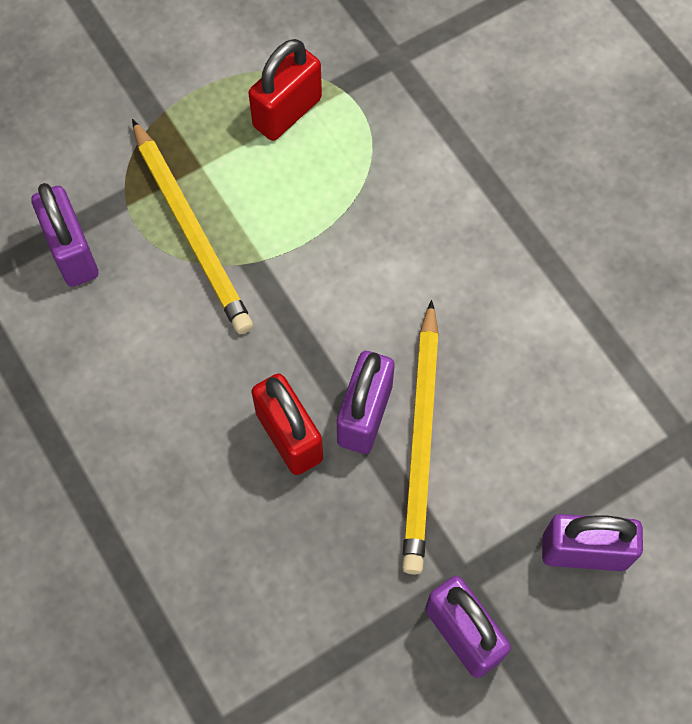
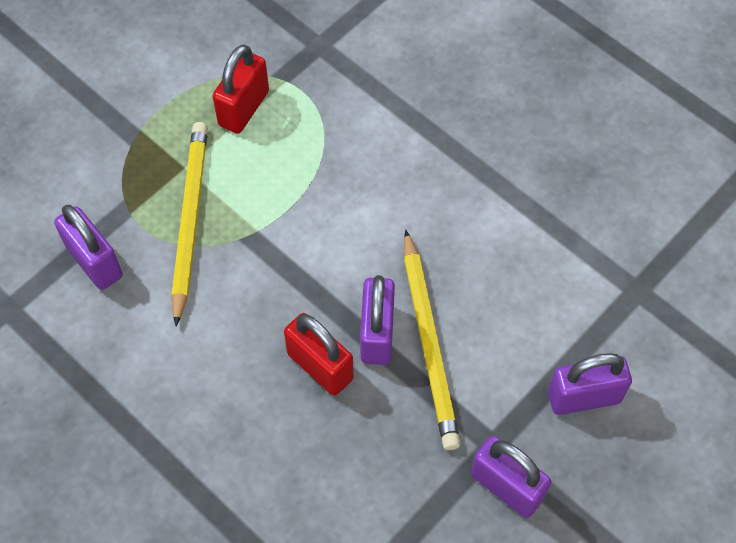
camera: 15 degrees left, 5 degrees down
yellow pencil [132,119,253,334] -> yellow pencil turned 135 degrees counterclockwise [171,122,208,327]

